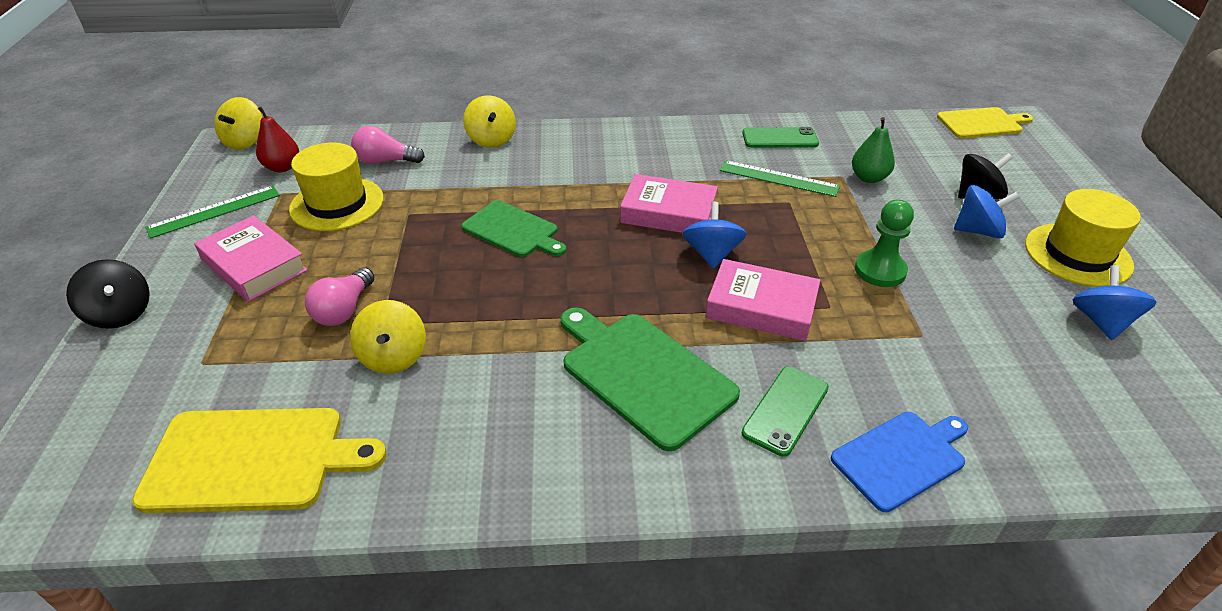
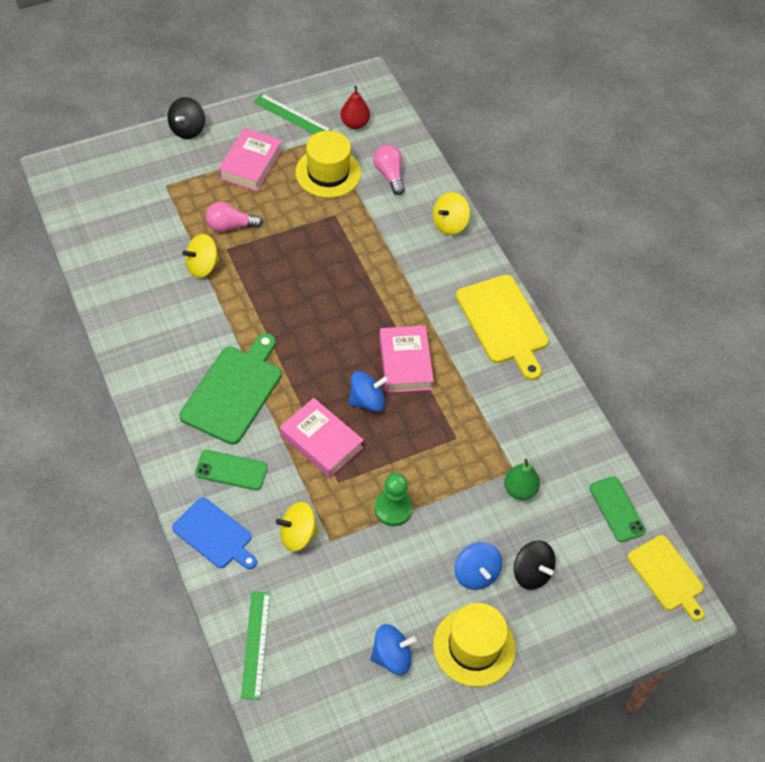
camera: 65 degrees right, 15 degrees up
yellow cutting board [132,408,387,513] -> yellow cutting board moved to [456,275,549,380]
yellow spinning top [214,97,263,150] -> yellow spinning top moved to [276,502,319,552]
green cutting board [461,200,566,257] -> none
pink book [706,259,820,341] -> pink book turned 45 degrees counterclockwise [280,398,364,478]
green ruler [720,160,840,197] -> green ruler moved to [241,592,270,700]
green phone [742,127,819,148] -> green phone moved to [589,476,646,543]

